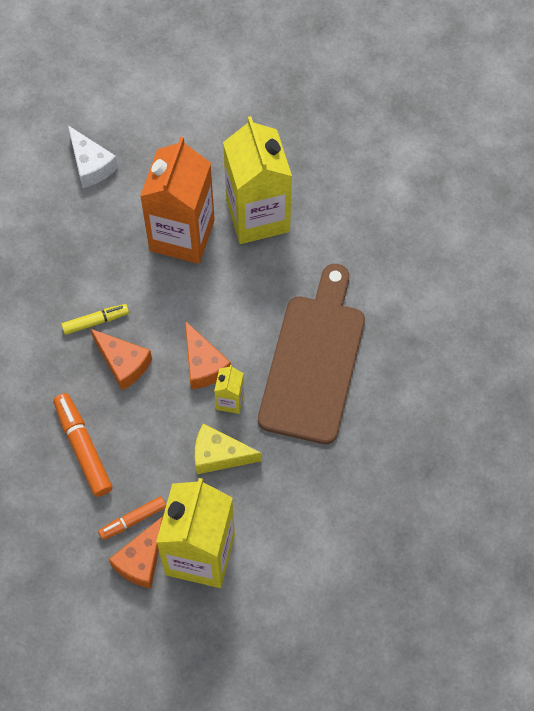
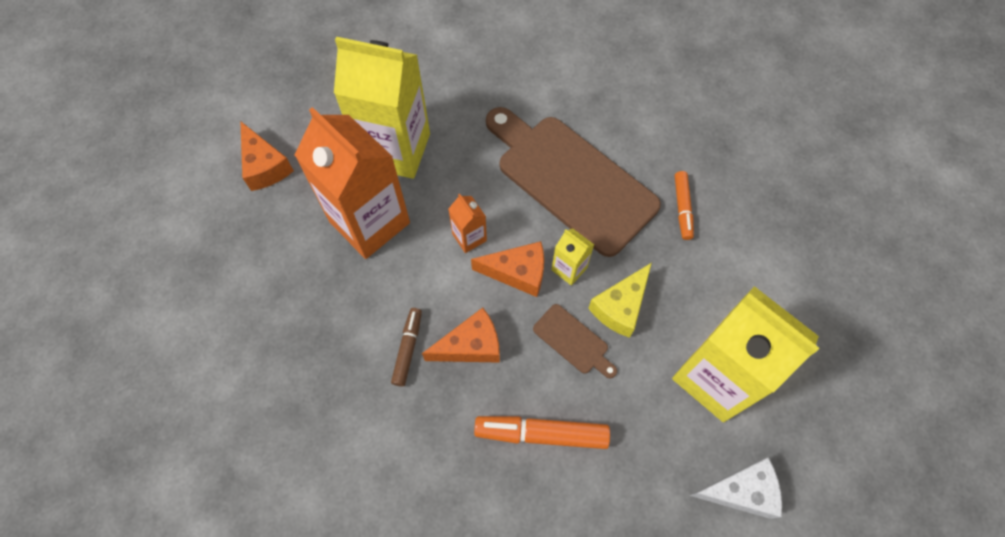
camera: 60 degrees left, 0 degrees up
yellow marker [61,304,129,335] -> brown marker [391,308,422,387]
white cheese [68,126,118,188] -> white cheese moved to [689,457,782,519]
orange marker [98,496,166,540] -> orange marker moved to [675,171,694,240]
orange cheese [109,516,163,589] -> orange cheese moved to [240,121,294,191]
none -> orange carton [448,193,487,253]
none -> brown cutting board [533,304,617,378]

